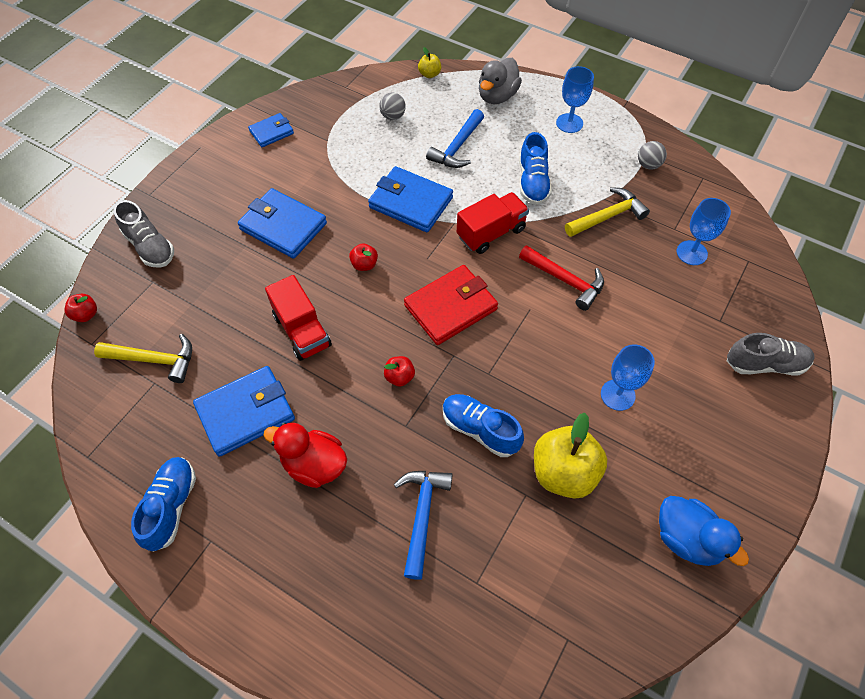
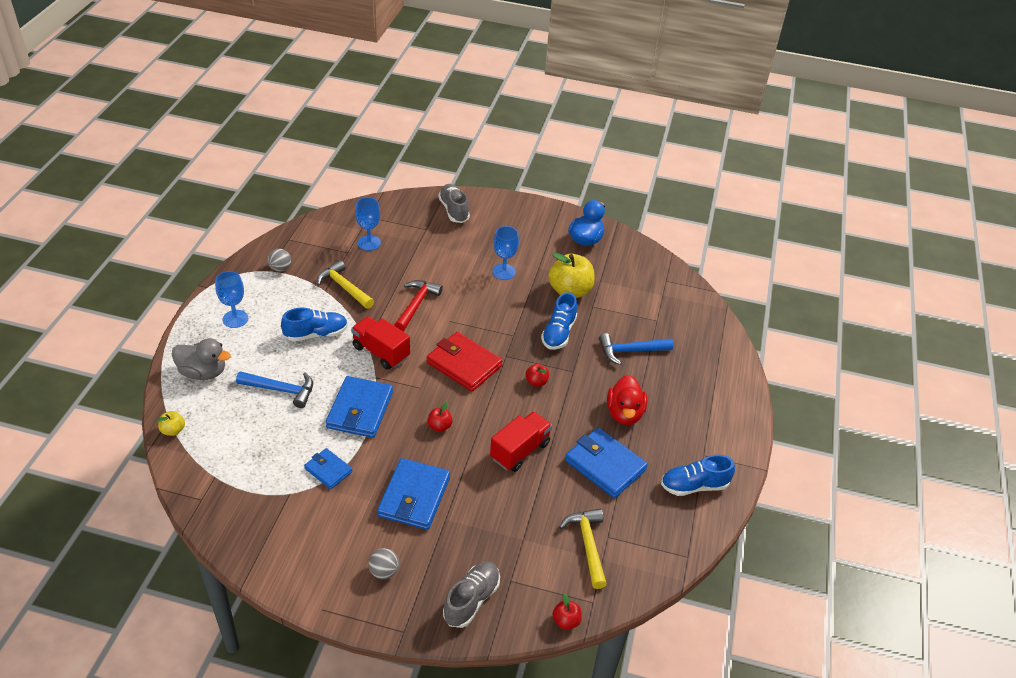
camera: 110 degrees left, 15 degrees down
blue wallet [248,113,294,147] -> blue wallet moved to [304,448,352,489]
grey ball [379,92,406,120] -> grey ball moved to [369,548,399,579]

